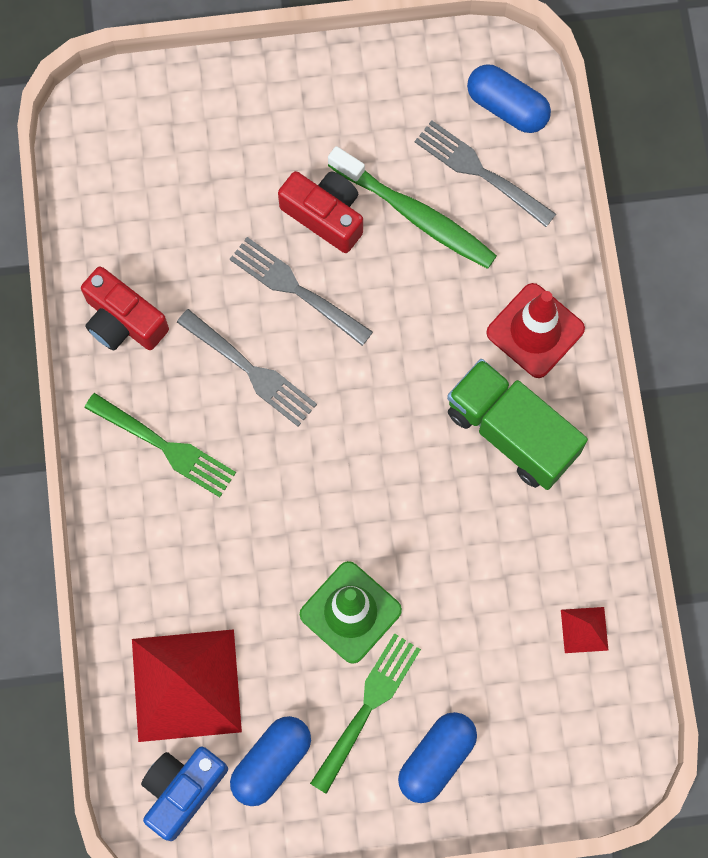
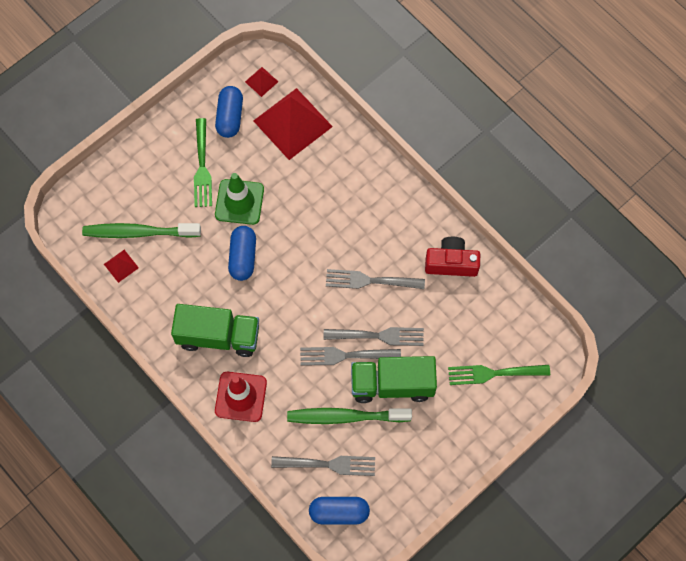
camera: 145 degrees right, 5 degrees down
green fork [84,393,236,497] -> green fork moved to [448,365,550,385]
blue camera [141,746,228,841] -> red pyramid [245,67,278,97]
red camera [278,171,363,253] -> green truck [351,356,437,403]
blue capsule [398,712,477,803] -> blue capsule moved to [228,226,256,281]
none -> green toothbrush [82,223,201,238]
none -> grey fork [300,347,401,366]

